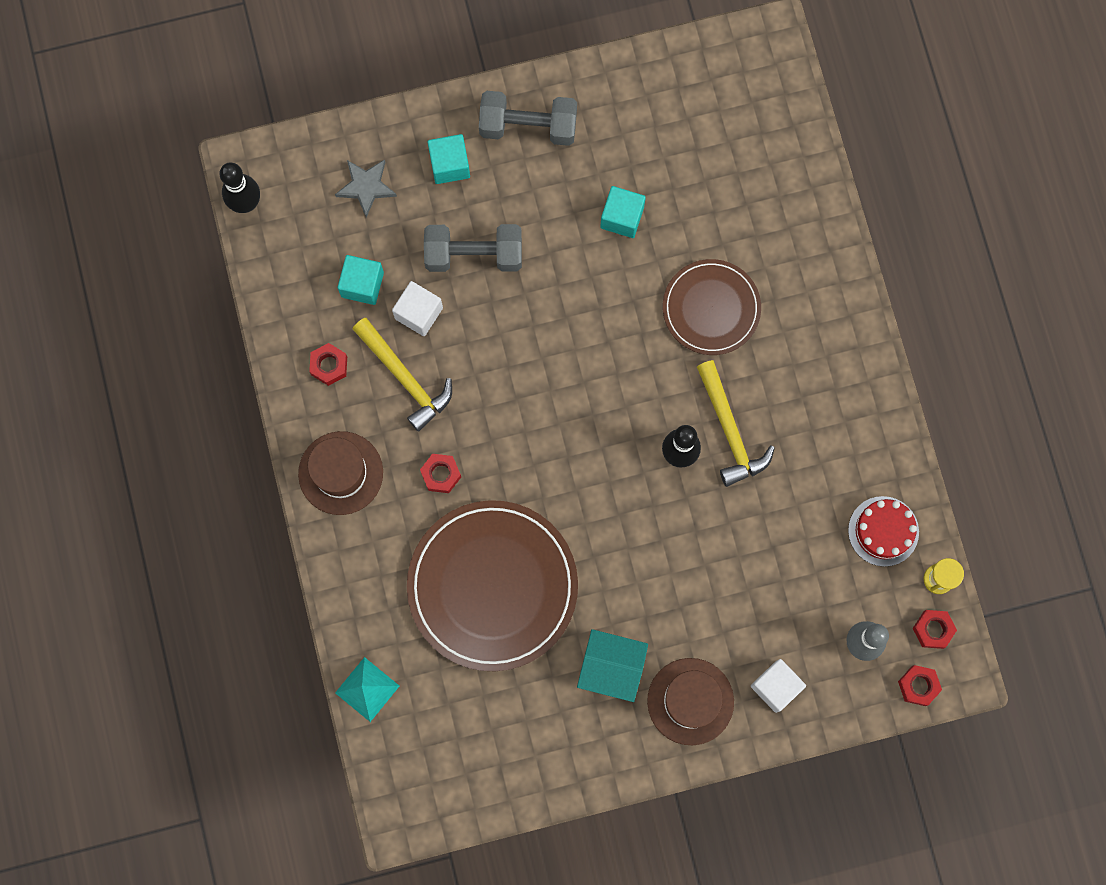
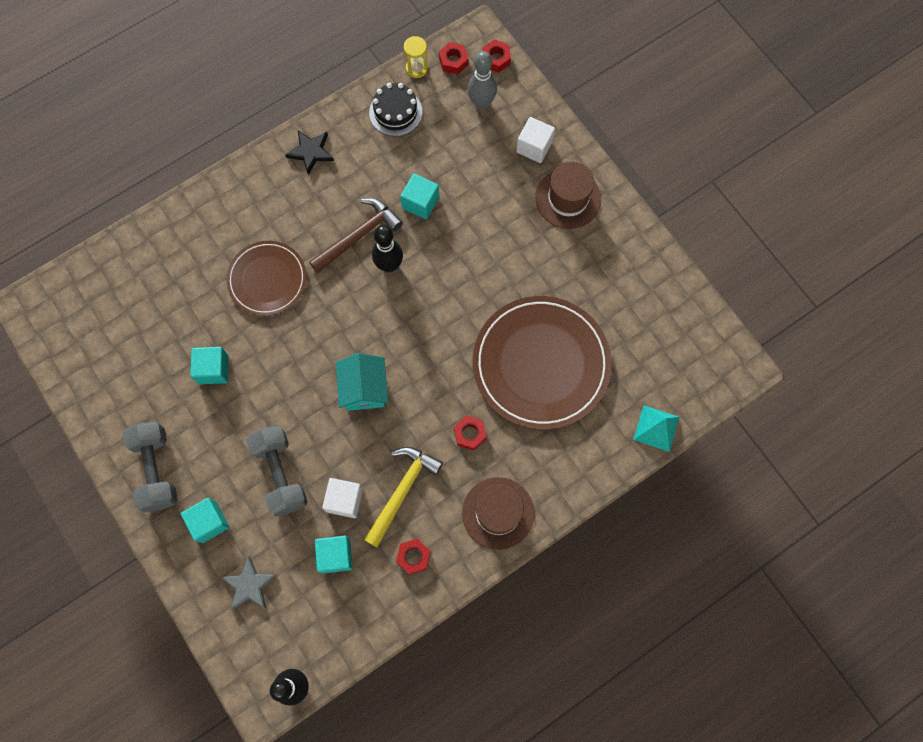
camera: 110 degrees left, 5 degrees down
turquoise house [577,629,648,702] -> turquoise house moved to [336,353,388,411]
yellow hammer [697,360,775,487] -> brown hammer [309,198,403,273]
red cake [848,496,919,567] -> black cake [369,83,422,136]
none -> black star [285,130,334,175]
none -> turquoise cube [400,173,439,220]

